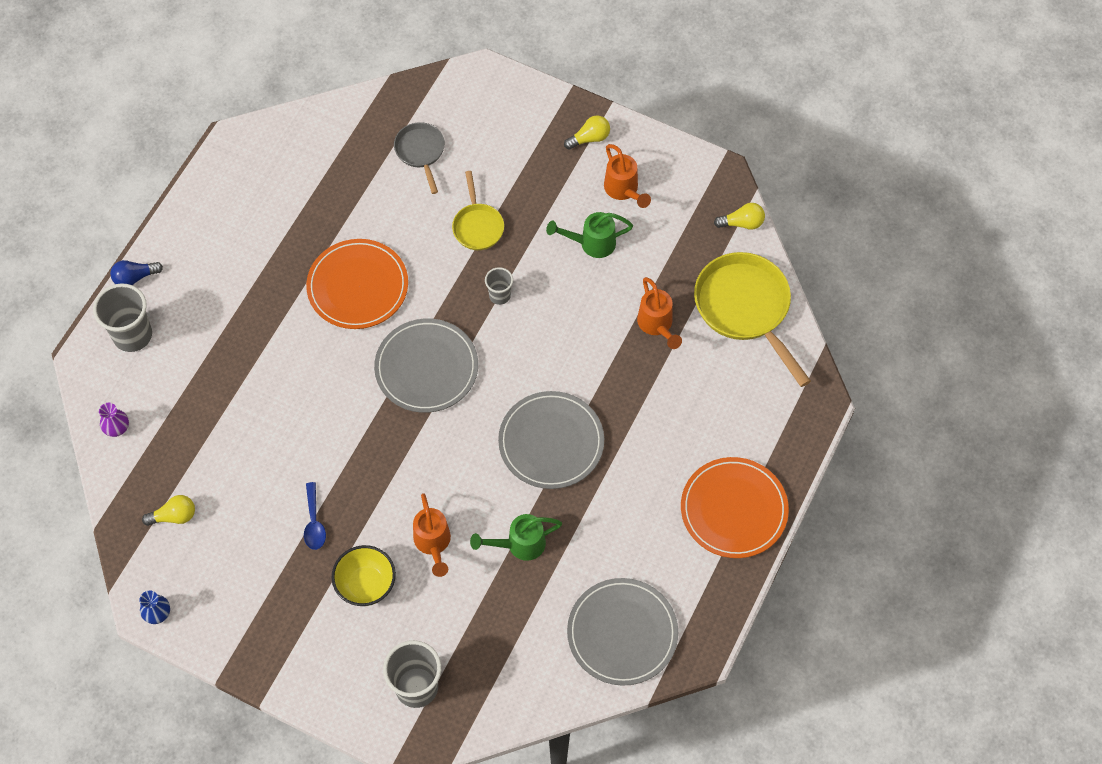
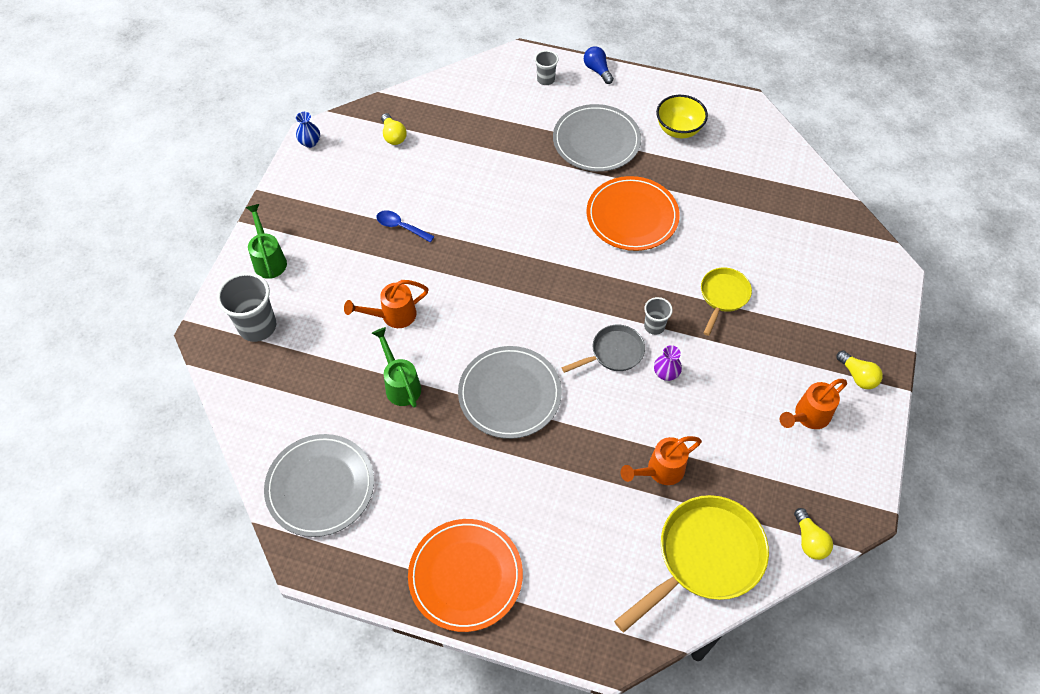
camera: 80 degrees right, 5 degrees down
grey cup [93,283,152,352] -> grey cup [535,50,559,85], size x0.55
purple vase [99,403,129,437] -> purple vase moved to [654,345,682,381]
blue spoon [304,482,326,550] -> blue spoon turned 45 degrees clockwise [376,210,435,242]
yellow bowl [332,545,396,606] -> yellow bowl moved to [656,95,708,138]
grey plate [374,319,478,413] -> grey plate moved to [553,104,641,172]
grey pan [394,122,445,194] -> grey pan moved to [561,324,645,373]
yellow pan [452,171,504,250] -> yellow pan turned 135 degrees clockwise [701,268,752,336]
green watering can [546,212,633,258] -> green watering can moved to [245,204,287,279]

